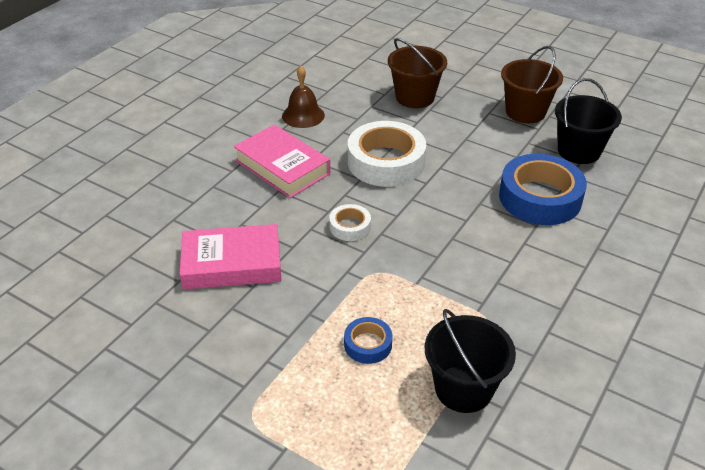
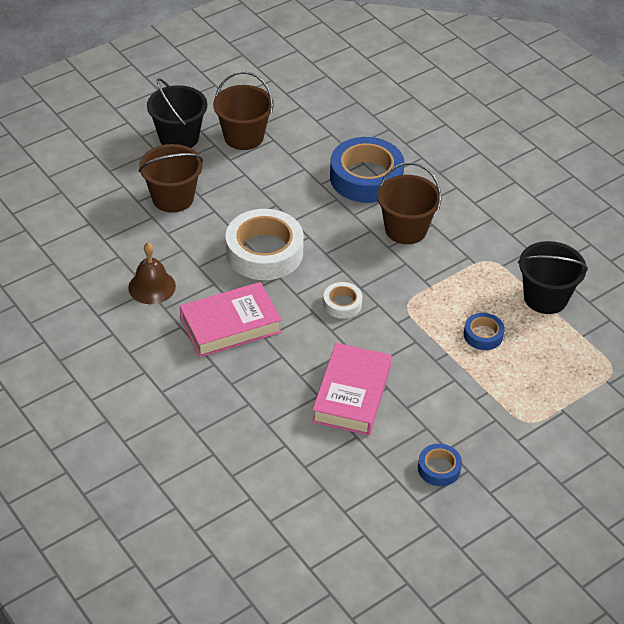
camera: 70 degrees left, 5 degrees up
black bucket [555,78,622,164] -> black bucket moved to [147,78,207,148]
none -> brown bucket [377,162,442,244]
none -> blue tape [418,444,462,486]

